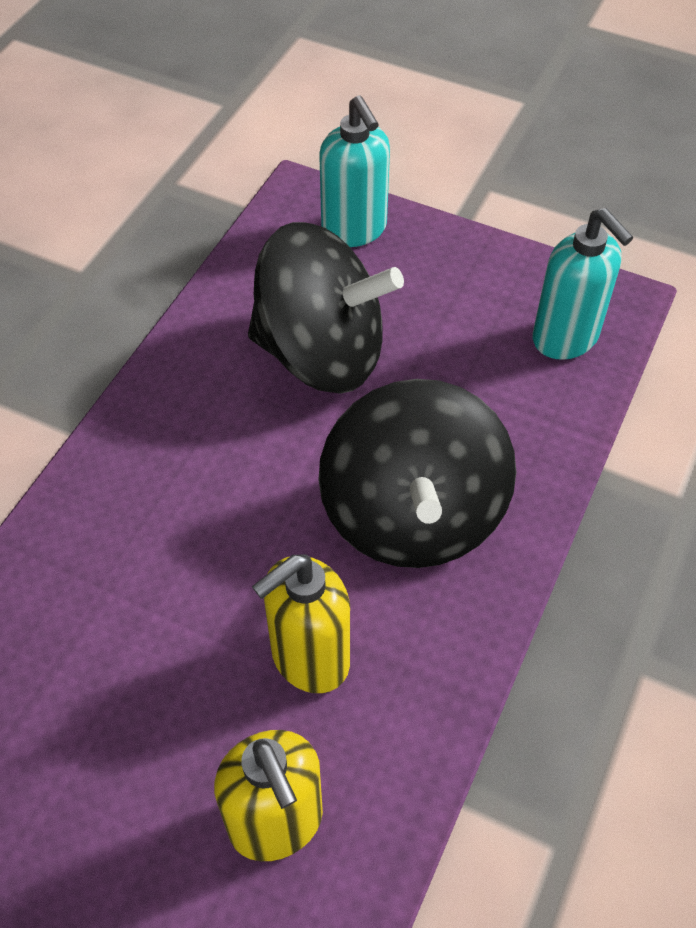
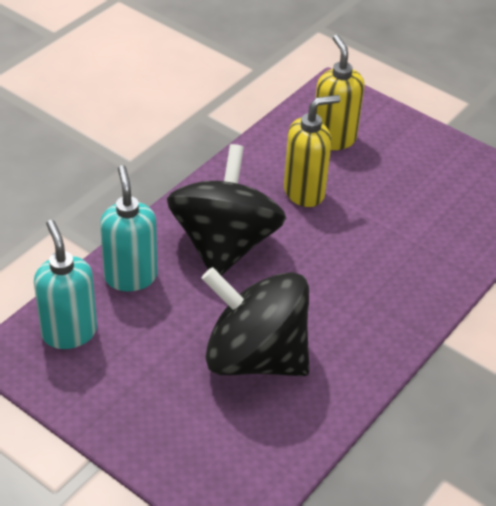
camera: 170 degrees left, 10 degrees down
turquoise soap dispenser [319,96,390,247] -> turquoise soap dispenser moved to [100,165,158,291]

